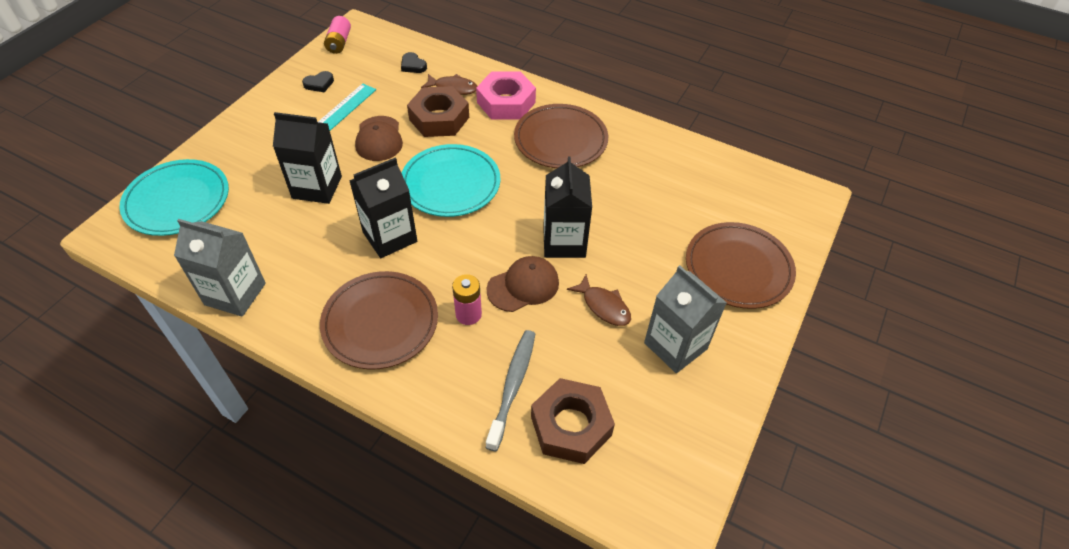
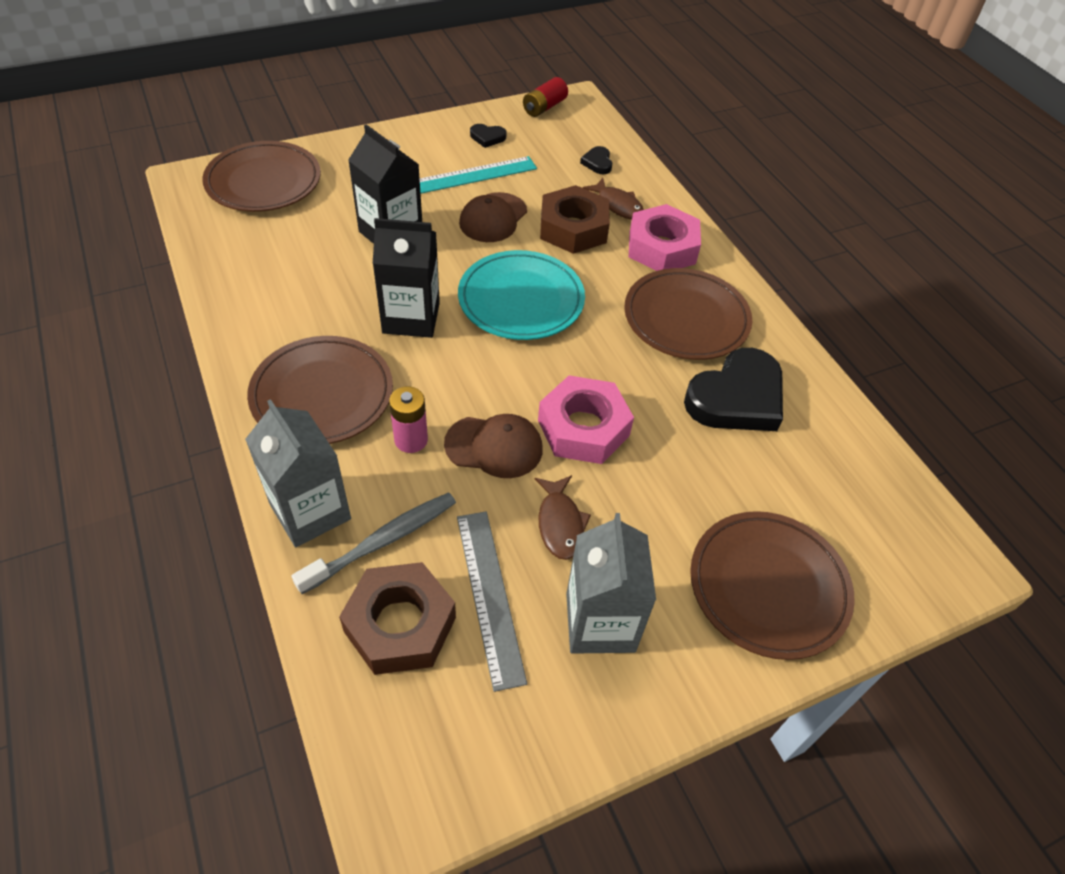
camera: 35 degrees right, 0 degrees up
turquoise plate [119,159,229,236] -> brown plate [202,141,321,212]
grey carton [174,219,266,317] -> grey carton moved to [245,399,351,547]
pink battery [324,16,351,54] -> red battery [523,77,568,117]
black carton [543,156,592,258] -> pink nut [538,375,634,464]
none -> grey ruler [457,512,527,692]
none -> black heart [684,348,783,431]

